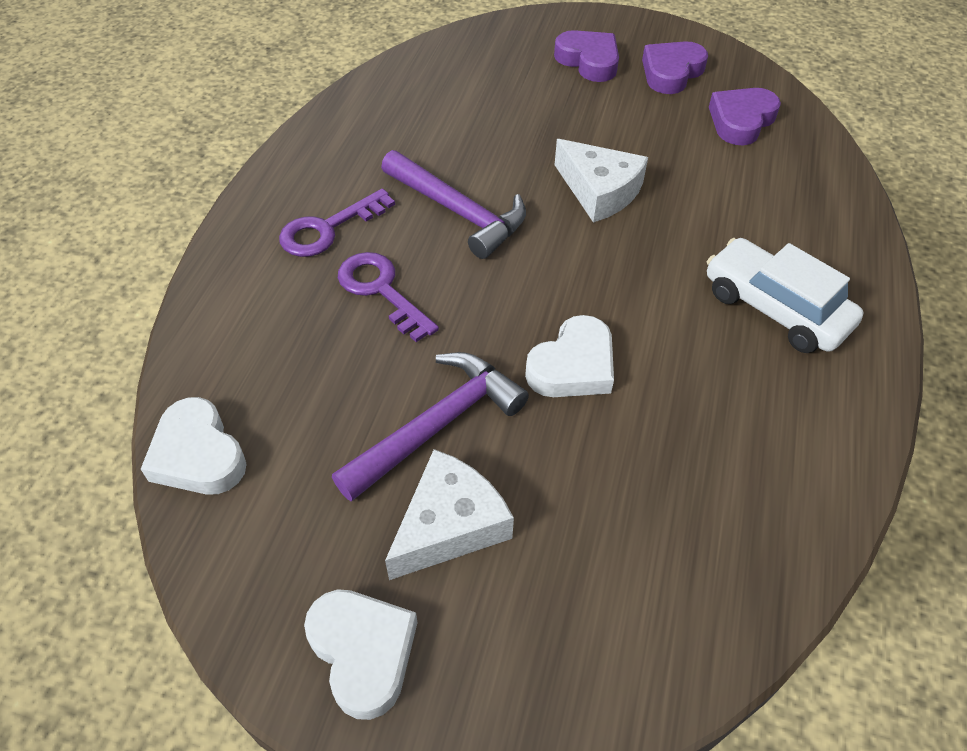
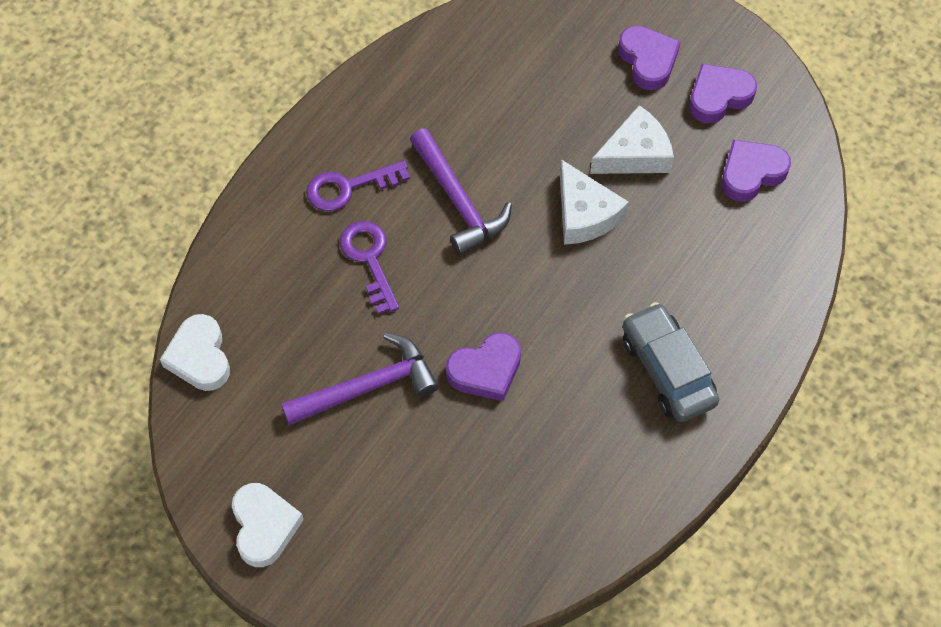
camera: 20 degrees right, 10 degrees up
white cheese [385,449,514,580] -> white cheese moved to [590,105,674,174]
white heart [525,315,614,397] -> purple heart [446,332,521,401]
white car [706,238,863,353] -> grey car [623,302,719,422]

